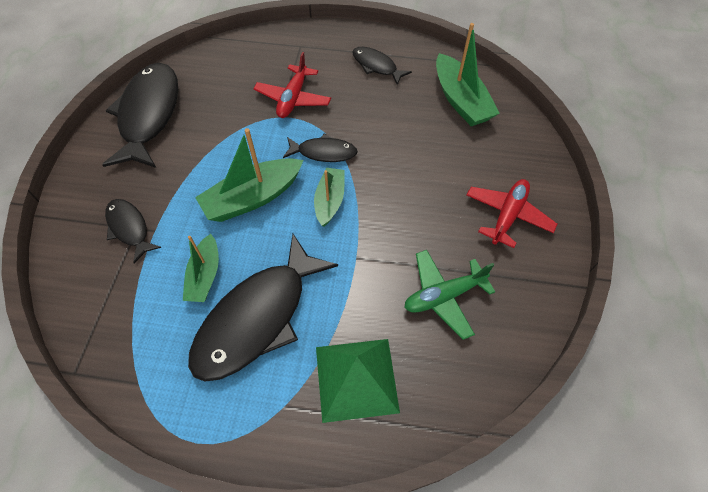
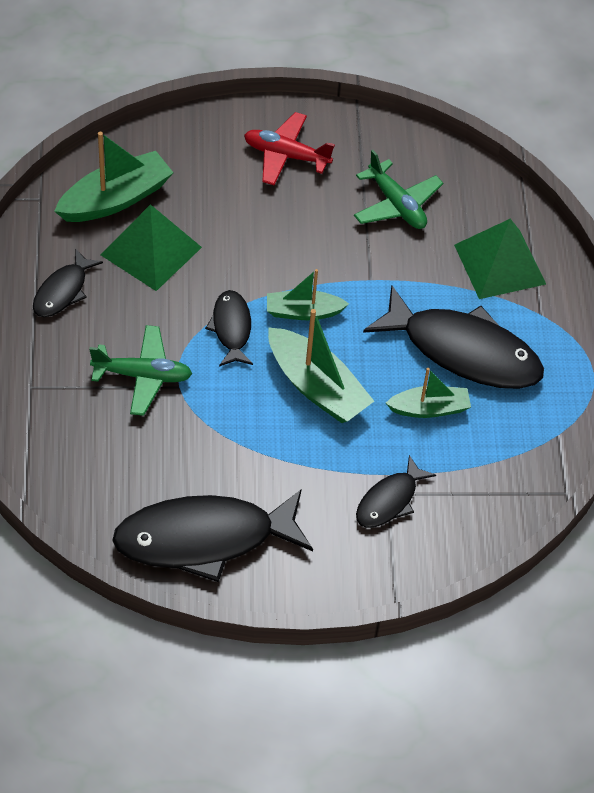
camera: 105 degrees left, 5 degrees down
red plane [253,52,331,118] -> green plane [89,325,192,416]
none -> green pyramid [101,204,202,291]

